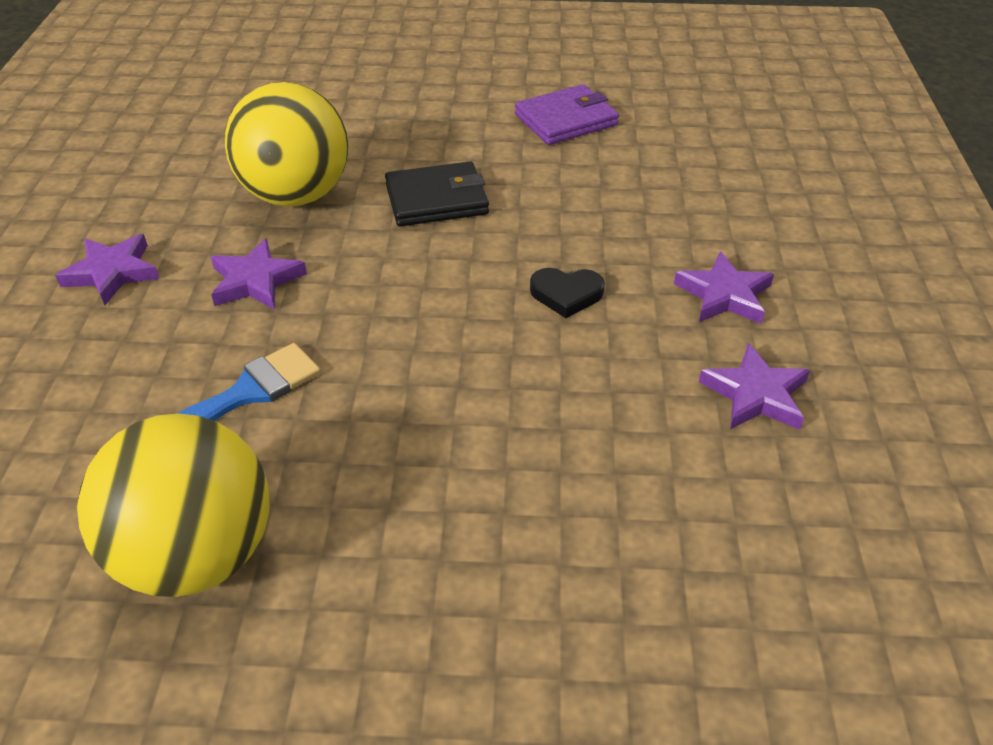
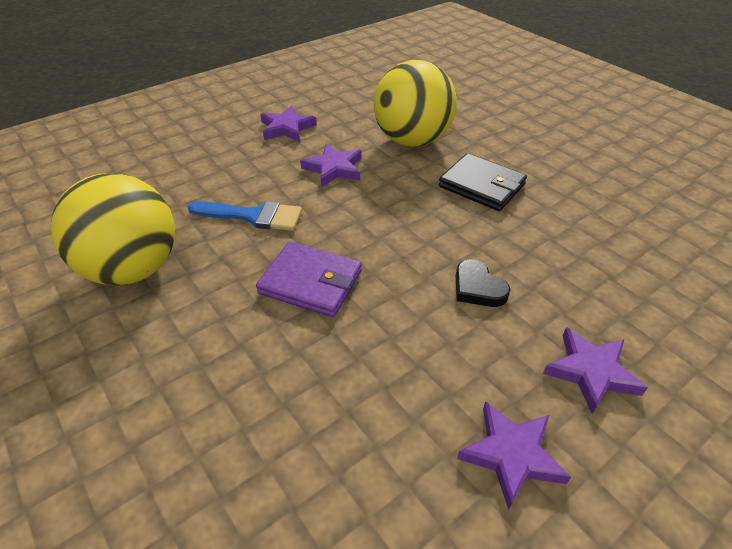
camera: 50 degrees right, 0 degrees up
purple wallet [515,84,619,145] -> purple wallet moved to [256,242,362,317]

